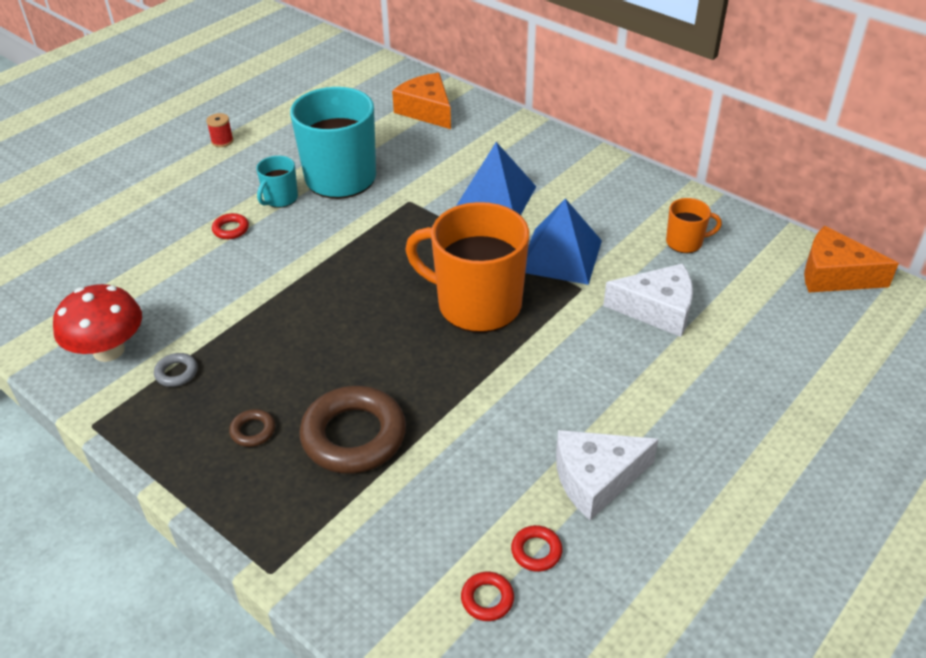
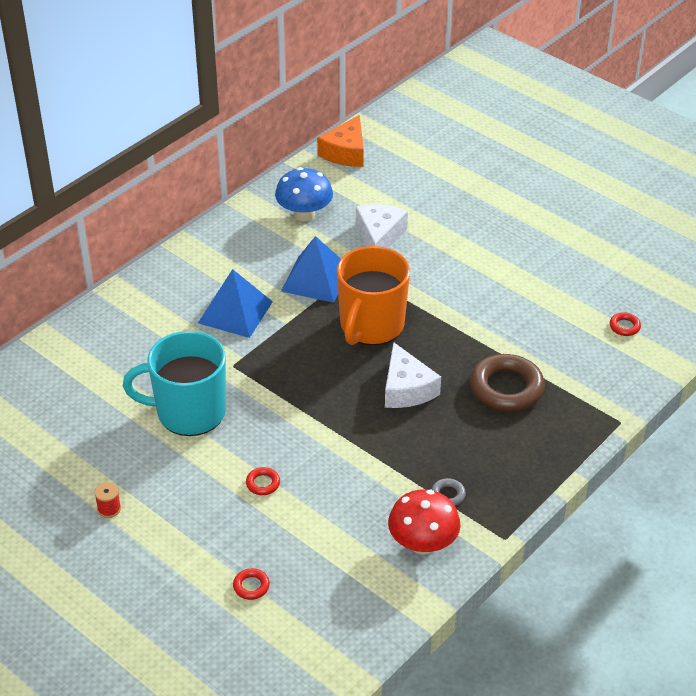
camera: 90 degrees left, 0 degrees up
brown ring [229,409,275,447] -> none
turquoise mug [256,156,298,208] -> none
orange cheese [392,73,451,129] -> none
red ring [511,525,562,572] -> red ring moved to [233,568,270,600]
white cheese [556,430,659,520] -> white cheese moved to [385,342,441,408]
orange mug [666,198,722,253] -> blue mushroom [275,167,333,222]

